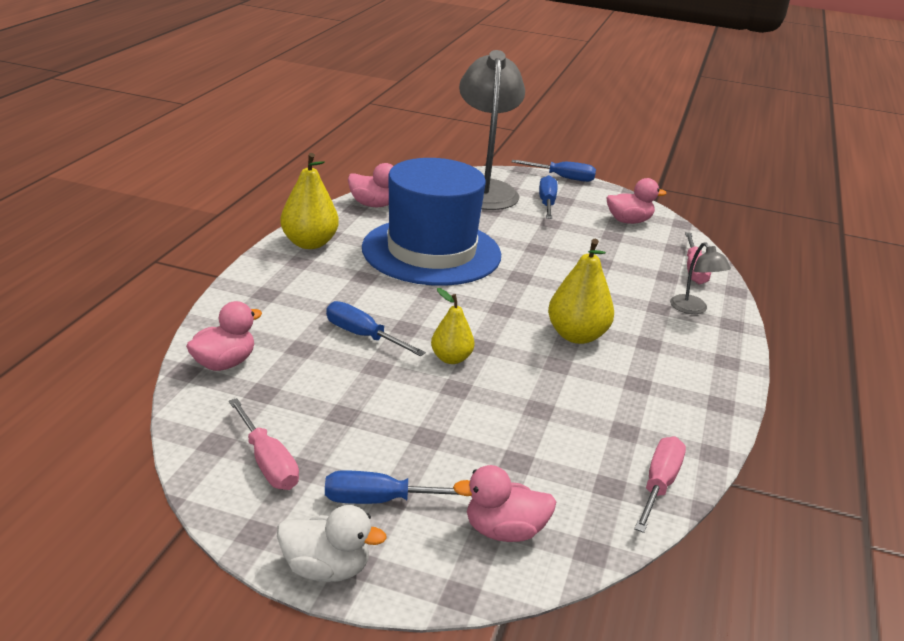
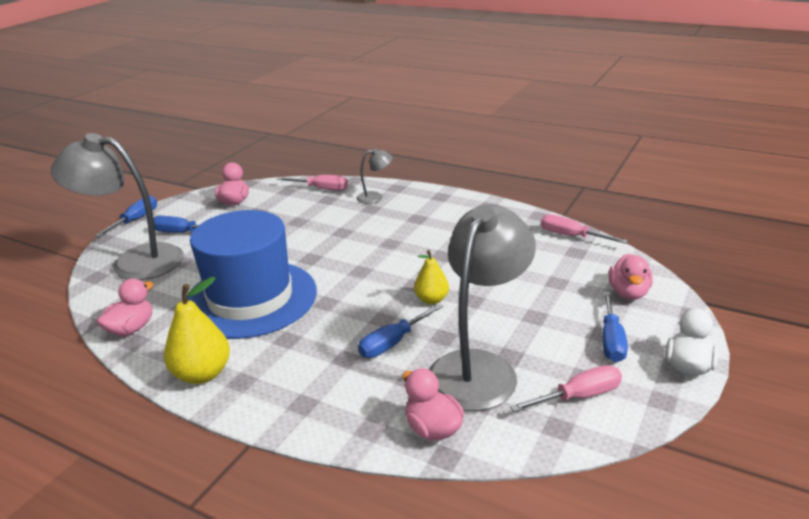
camera: 75 degrees left, 0 degrees up
yellow pear [548,239,614,344] -> none
none -> grey lamp [429,205,536,411]

